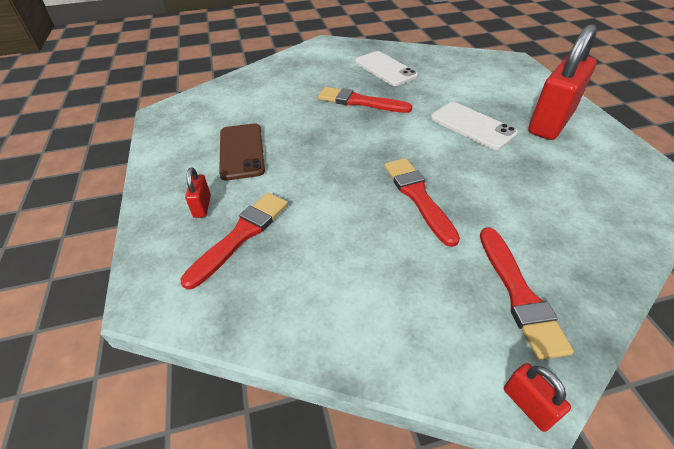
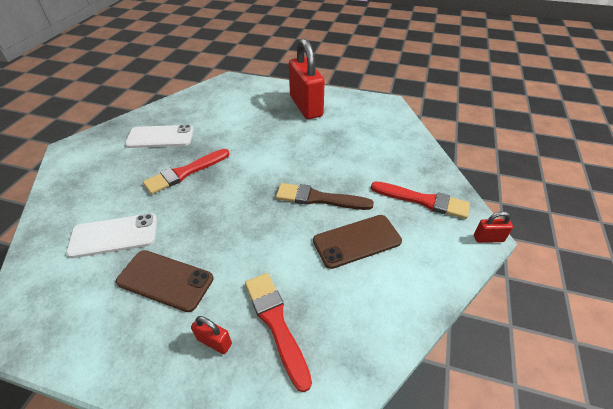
camera: 60 degrees left, 0 degrees up
red brush [384,158,460,247] -> brown brush [276,183,374,210]
white phone [431,102,518,150] -> white phone moved to [66,213,157,258]
none -> brown phone [313,215,402,269]

